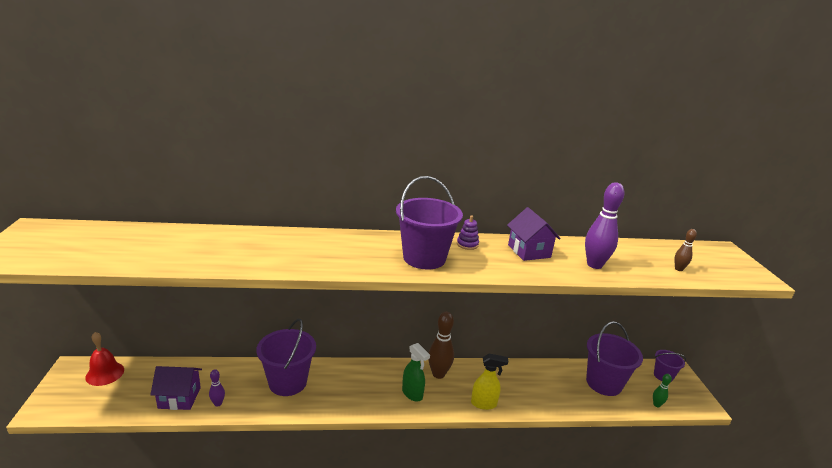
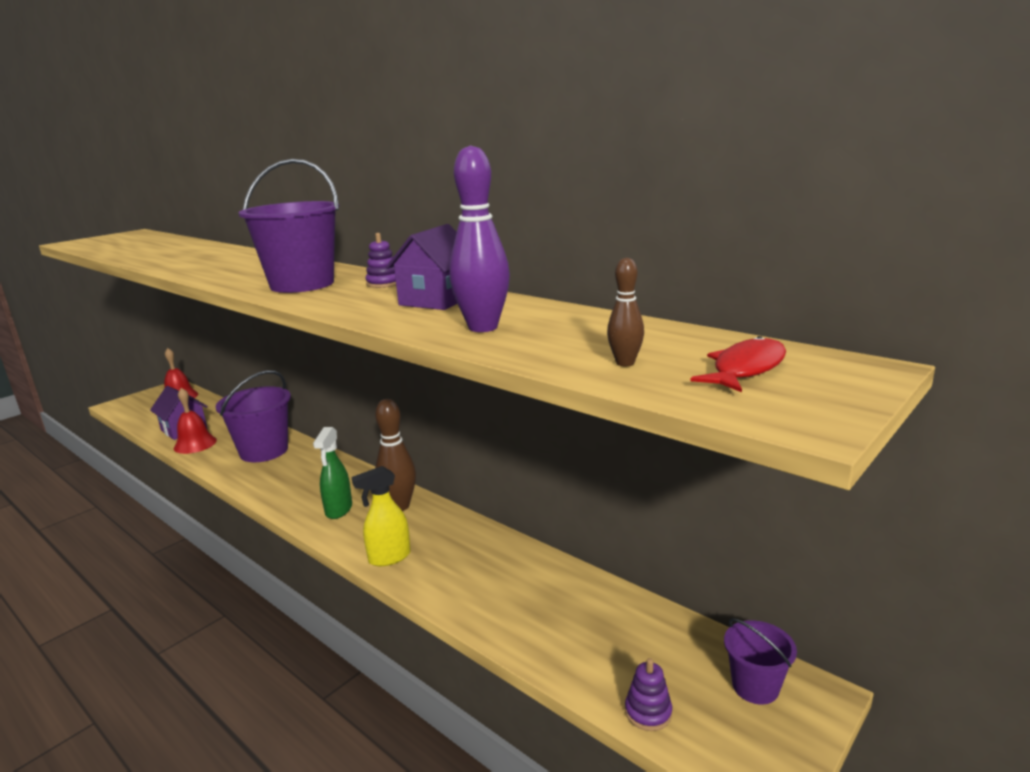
camera: 50 degrees right, 5 degrees down
purple bowling pin [209,369,225,407] -> red bell [174,388,217,454]
yellow spray bottle [471,354,508,410] -> yellow spray bottle turned 105 degrees clockwise [352,466,411,566]
purple bucket [586,321,643,396] -> none
green bowling pin [653,374,672,407] -> purple stacking toy [625,658,672,731]
none -> red fish [691,336,786,392]

